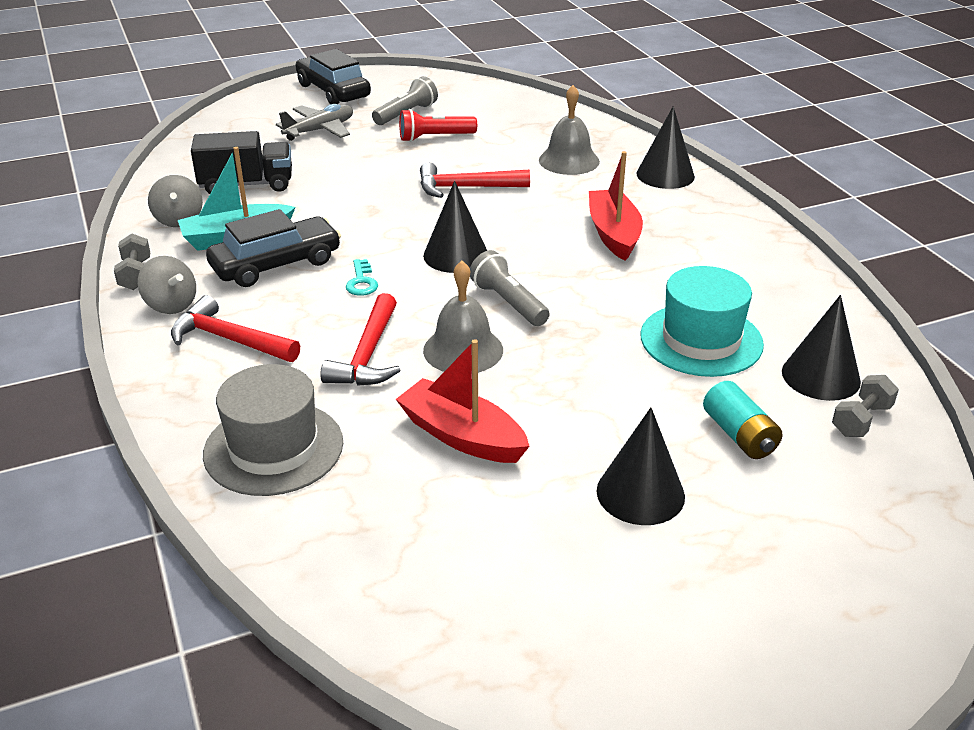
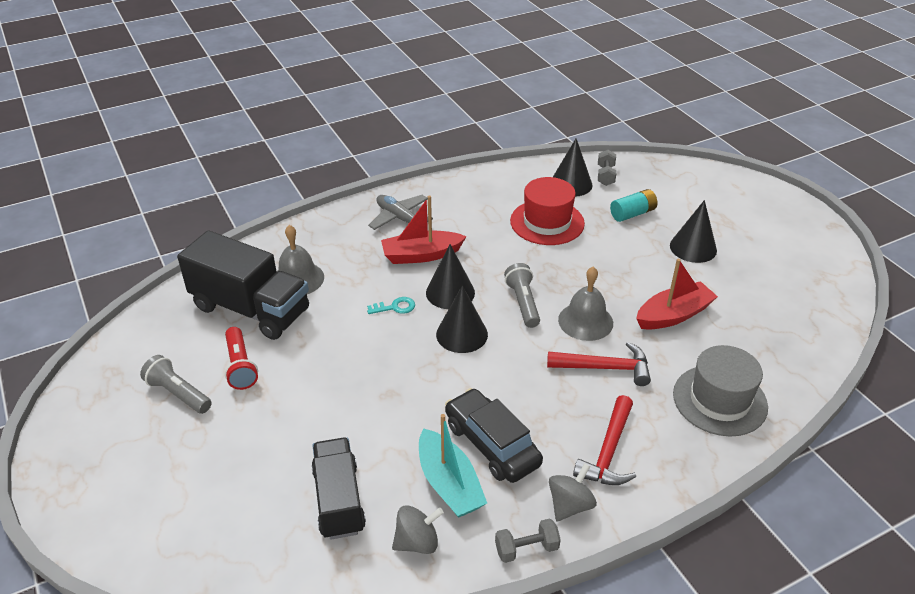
camera: 95 degrees left, 5 degrees up
grey plane [276,104,353,141] -> grey plane moved to [368,195,433,230]
black car [295,49,371,104] -> none
turquoise key [346,259,378,296] -> turquoise key moved to [367,297,415,314]
red boat [396,339,530,463] -> red boat turned 150 degrees counterclockwise [636,259,718,330]
red hammer [420,162,530,198] -> none
grey flashlight [470,250,550,326] -> grey flashlight turned 120 degrees clockwise [504,263,540,328]
black cone [636,106,695,189] -> black cone moved to [426,244,475,309]
turquoise hat [640,266,764,377] -> red hat [510,177,585,245]
grey dumbbell [832,375,899,437] -> grey dumbbell turned 60 degrees clockwise [598,150,616,186]
none -> black truck [177,230,309,340]

